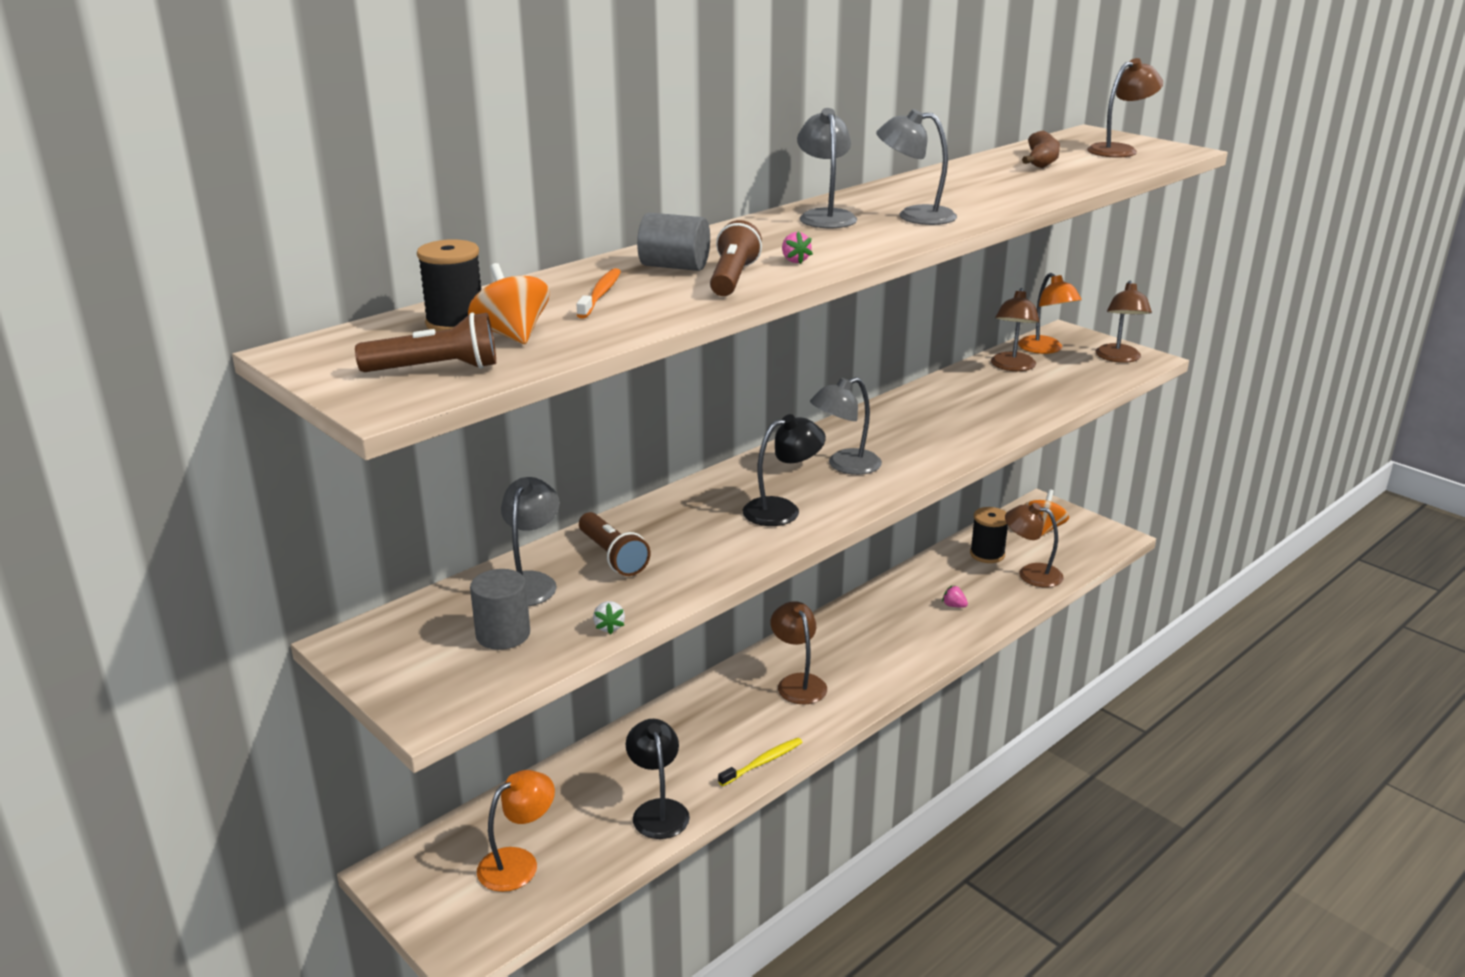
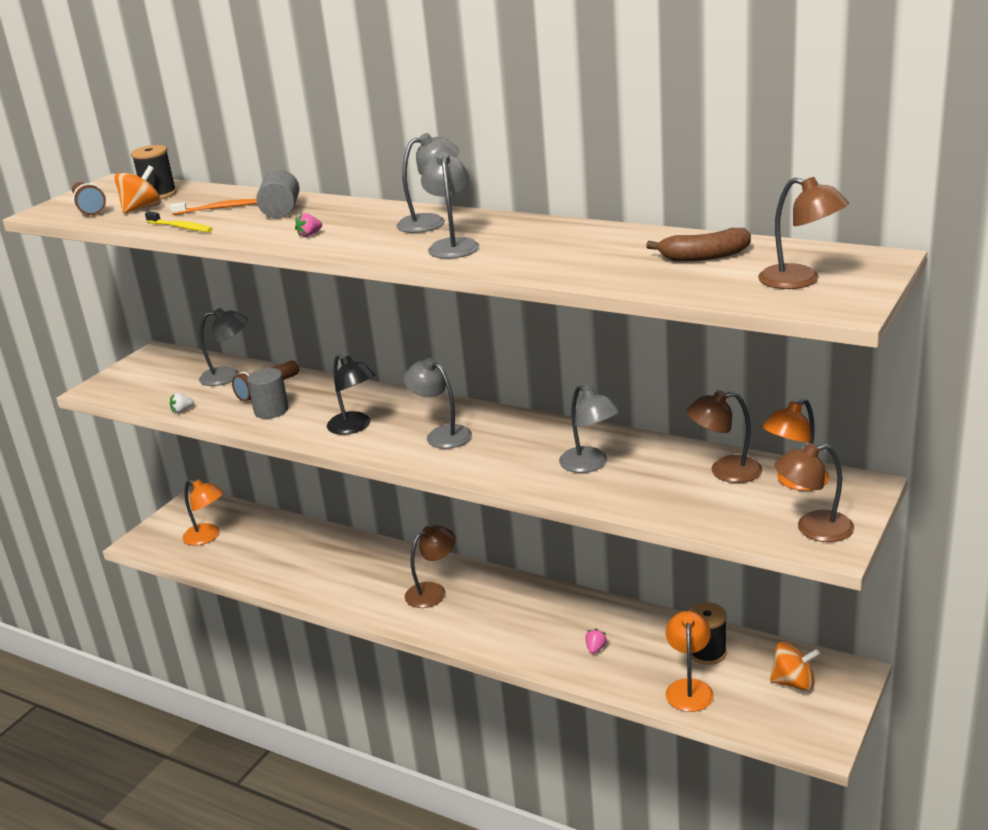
camera: 75 degrees right, 0 degrees up
grey cylinder [470,569,530,650] -> grey cylinder moved to [247,368,289,419]
black lamp [626,719,690,839] -> none
brown flashlight [710,220,762,296] -> none
yellow toothbrush [718,738,802,786] -> yellow toothbrush moved to [145,211,213,232]
brown lamp [1005,503,1064,588] -> orange lamp [665,611,714,712]
none -> grey lamp [559,386,620,473]

